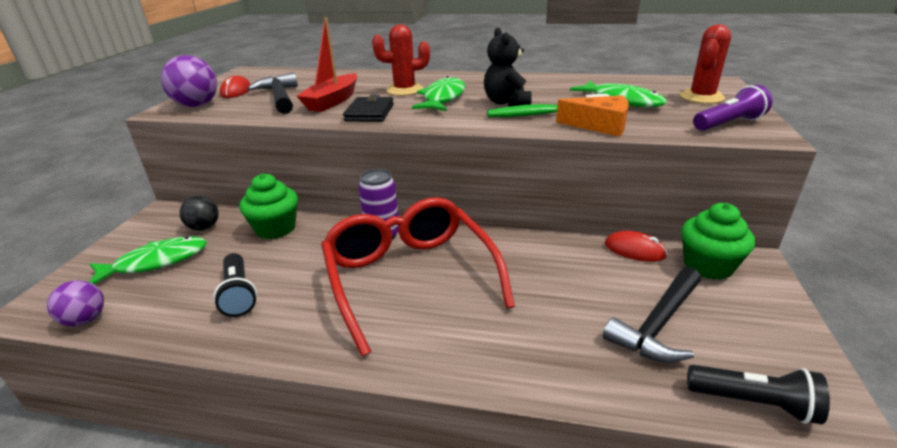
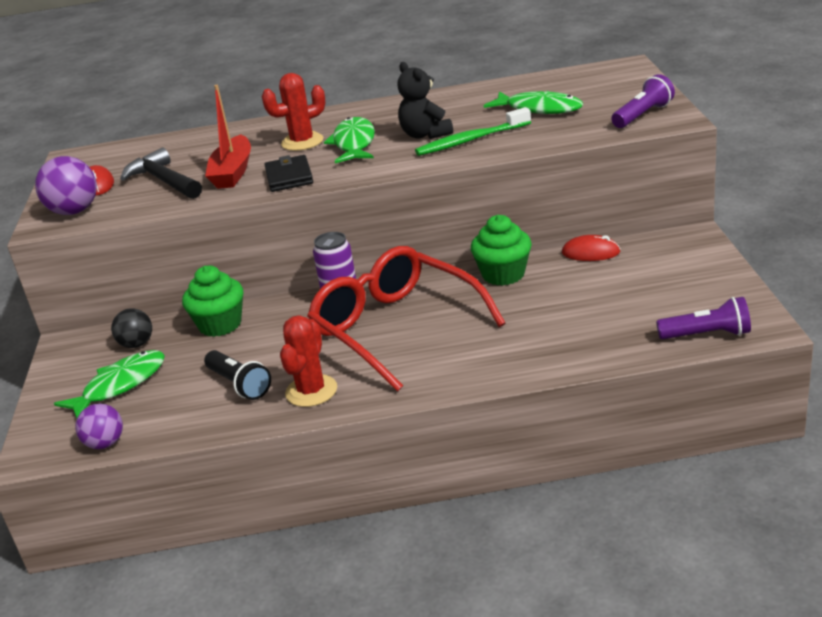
camera: 15 degrees left, 0 degrees up
orange cheese [556,95,629,137] -> none
black hammer [603,267,701,363] -> none
red cactus [680,24,731,104] -> red cactus moved to [280,315,337,407]
green cupcake [681,203,755,280] -> green cupcake moved to [471,215,532,286]
black flashlight [687,365,830,425] -> purple flashlight [656,297,751,339]

